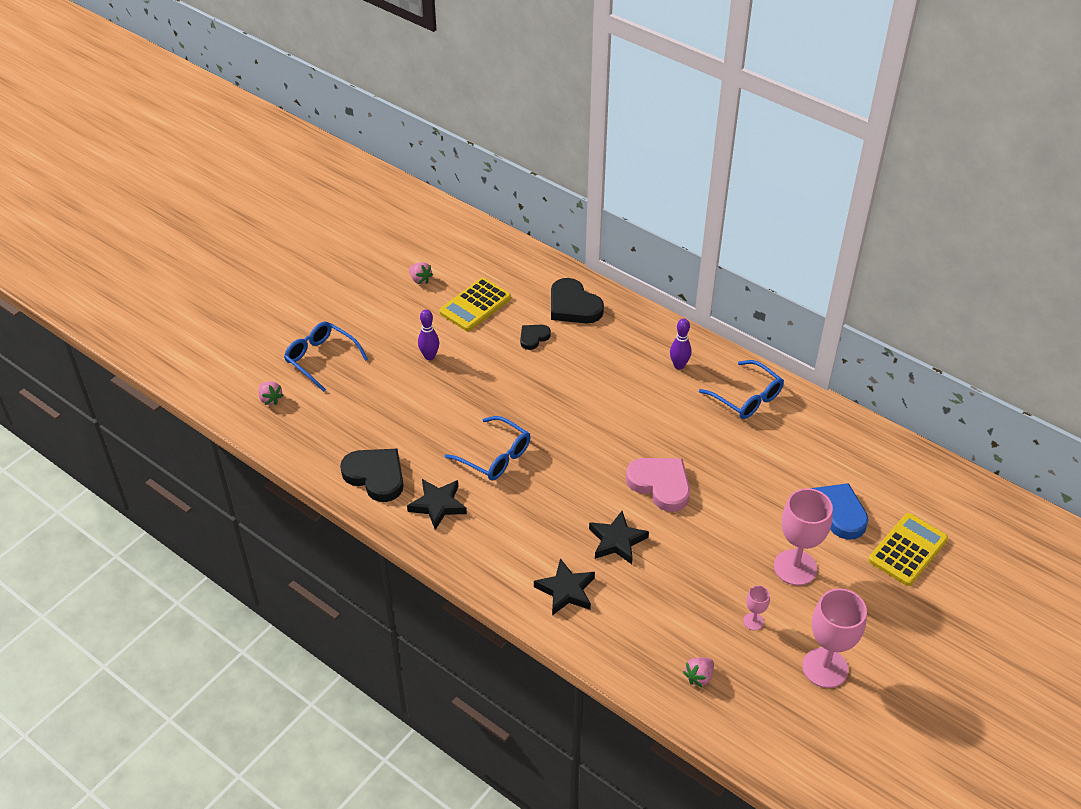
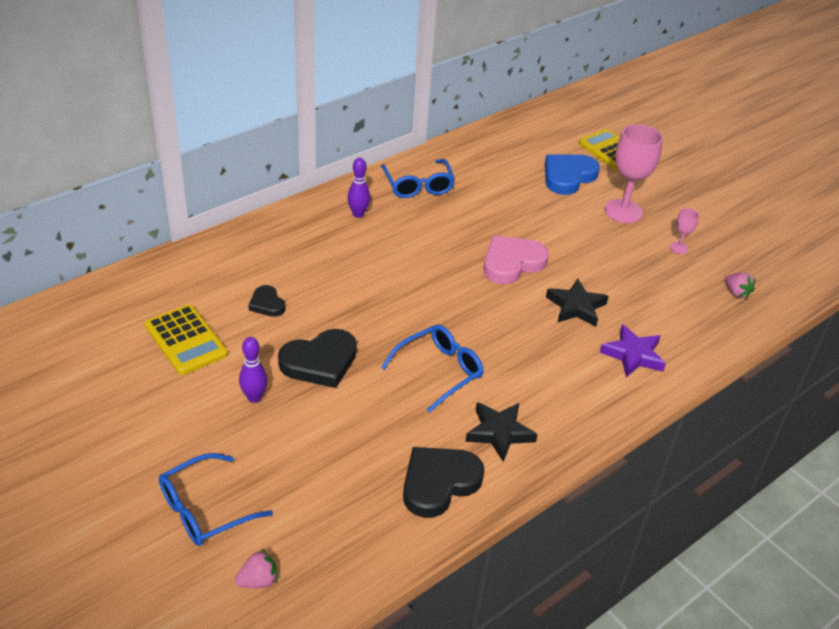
camera: 80 degrees left, 5 degrees down
pink strawberry [409,262,433,284] -> none
black star [534,558,595,616] -> purple star [600,324,666,377]
black heart [551,278,604,323] -> black heart moved to [278,329,357,388]
blue glasses [699,360,784,419] -> blue glasses turned 105 degrees clockwise [381,159,455,198]
pink goblet [802,588,867,688] -> none

